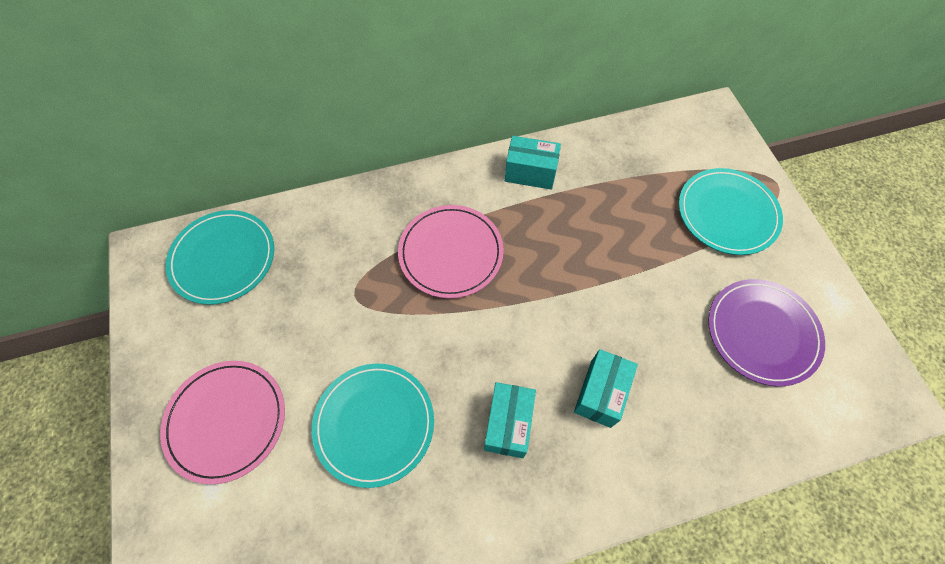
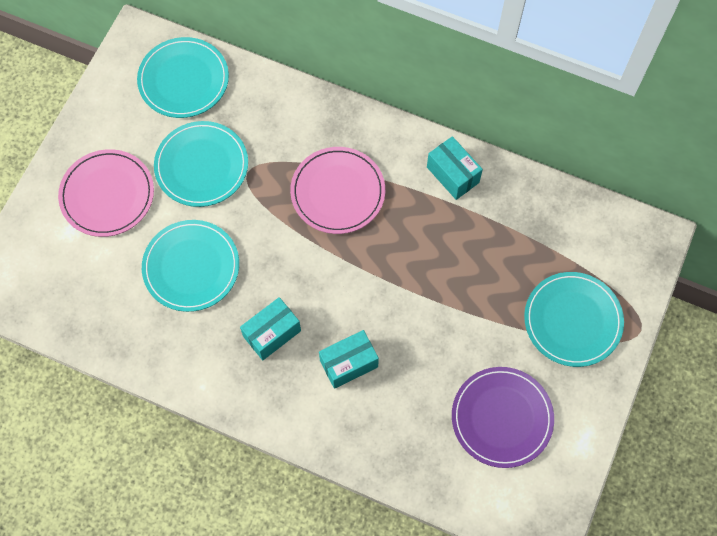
camera: 40 degrees right, 5 degrees up
none -> turquoise plate [154,121,248,207]

